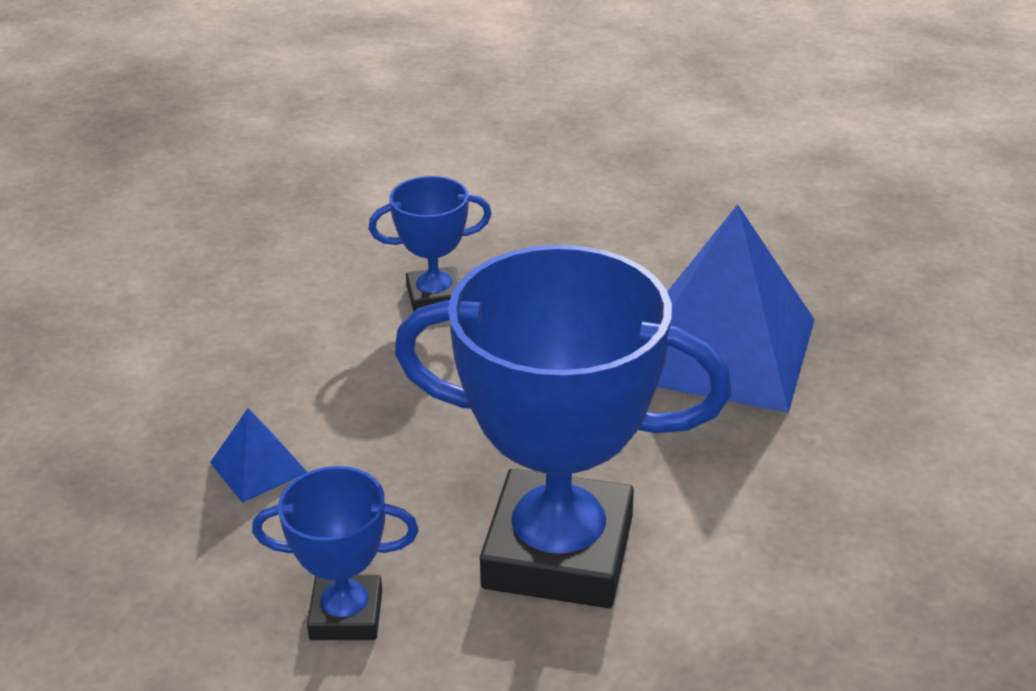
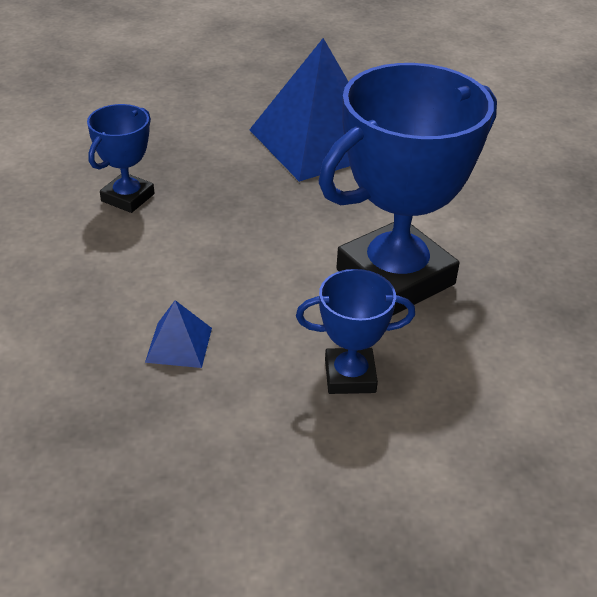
camera: 50 degrees left, 5 degrees up
blue trophy [252,466,419,640] -> blue trophy turned 45 degrees clockwise [296,269,415,394]

